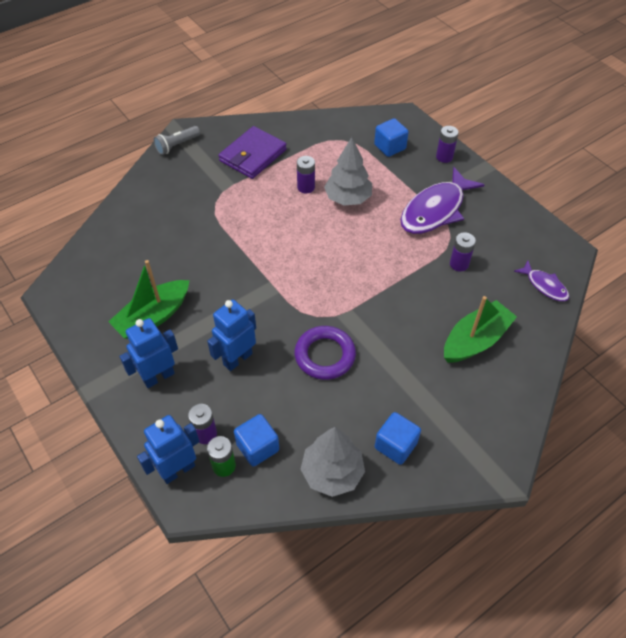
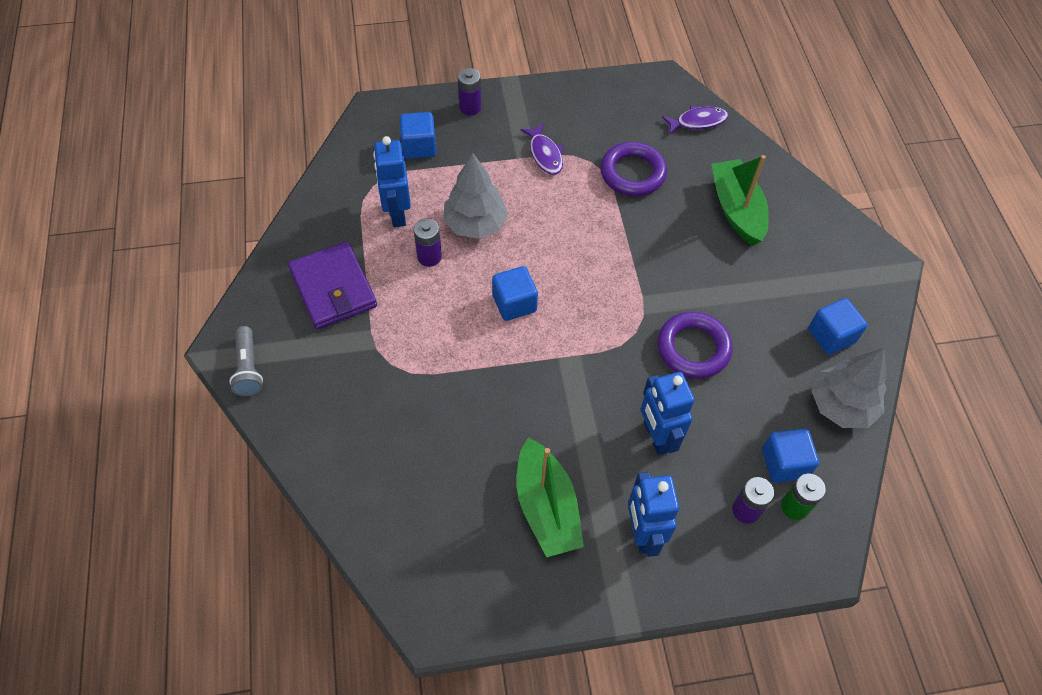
camera: 65 degrees left, 5 degrees up
blue robot [137,415,200,484] -> blue robot moved to [373,136,411,227]
purple fish [400,167,485,234] -> purple fish [521,123,563,175], size x0.52
purple battery [450,232,476,271] -> purple ring [600,142,667,196]
none -> blue cube [492,266,538,321]

